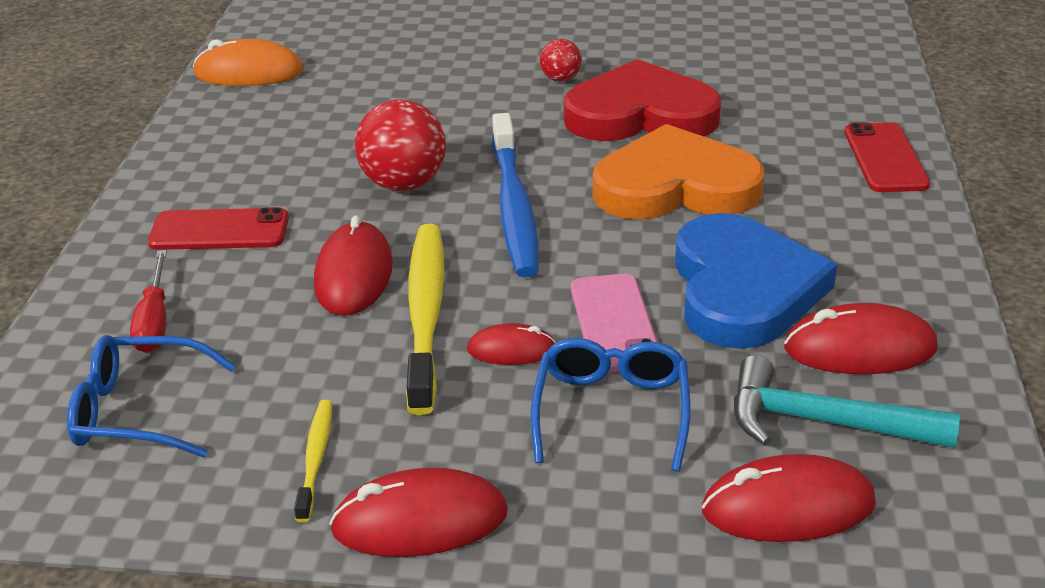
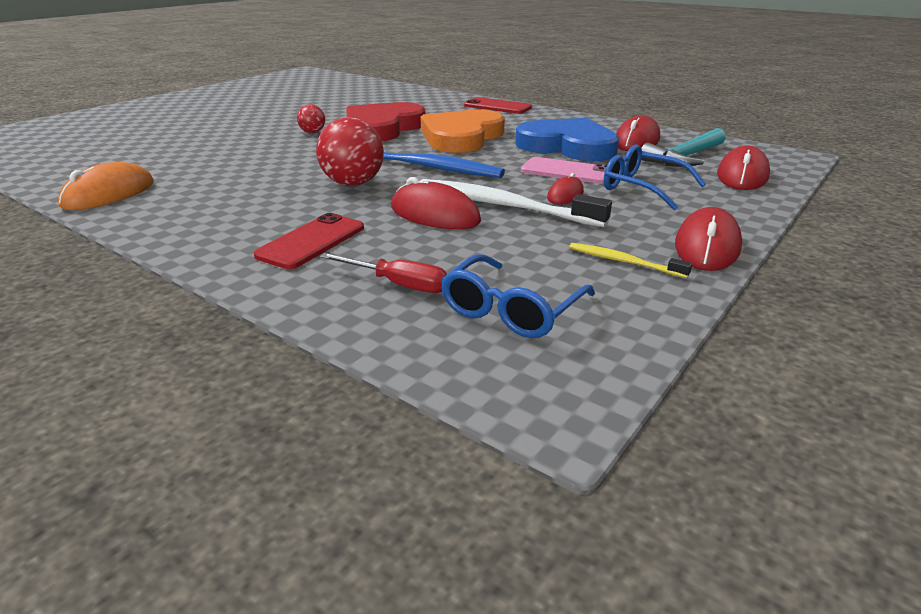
camera: 60 degrees left, 5 degrees down
yellow toothbrush [406,224,445,415] -> white toothbrush [421,179,612,227]

